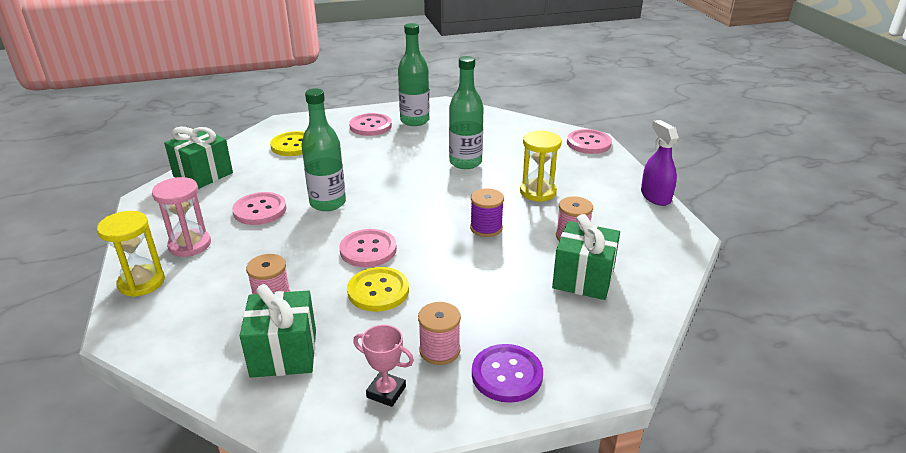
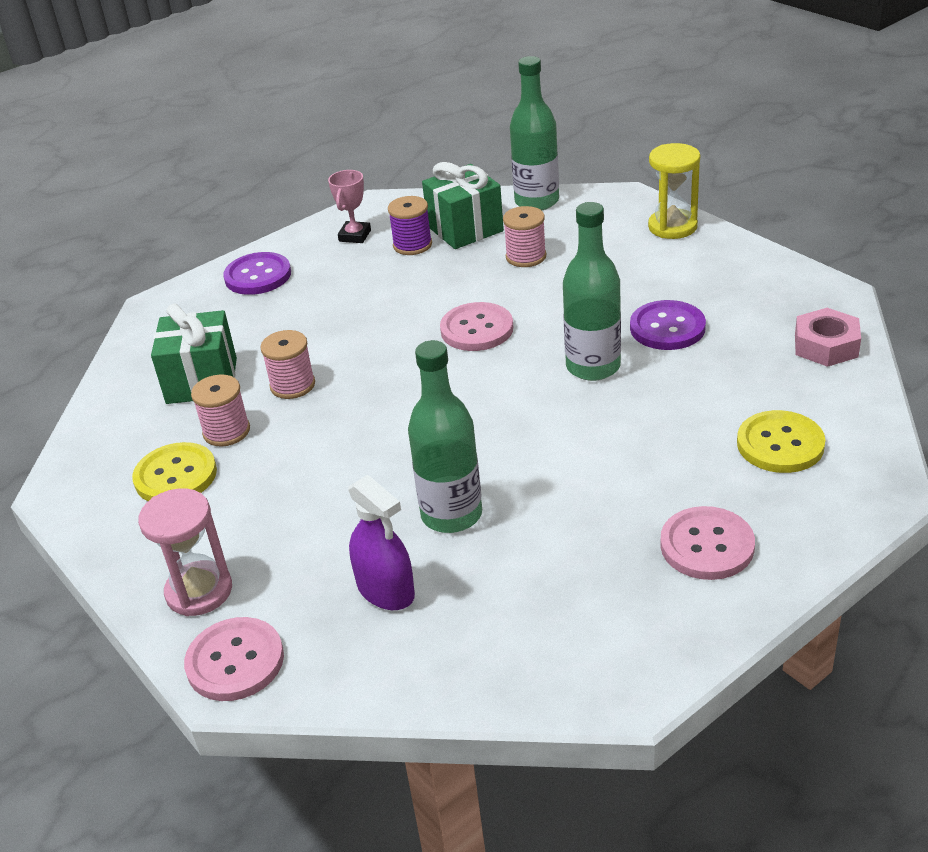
camera: 160 degrees right, 5 degrees up
pink hourglass [152,177,211,257] -> pink hourglass moved to [138,488,232,616]
green gift [164,127,233,189] -> pink nut [795,308,861,367]
pink button [232,192,287,225] -> purple button [630,300,706,350]
yellow button [347,267,409,312] -> yellow button moved to [132,442,217,501]
pink trophy [353,325,414,407] -> pink trophy turned 75 degrees counterclockwise [328,170,371,243]
green bottle [398,23,430,126] -> green bottle moved to [510,56,559,211]
pink spool [418,302,461,365] -> pink spool moved to [260,330,315,399]
purple spool [470,188,504,237] -> purple spool moved to [388,196,432,255]
yellow hourglass [520,131,562,202] -> none
purple spray bottle [641,120,679,206] -> purple spray bottle moved to [348,475,415,610]

